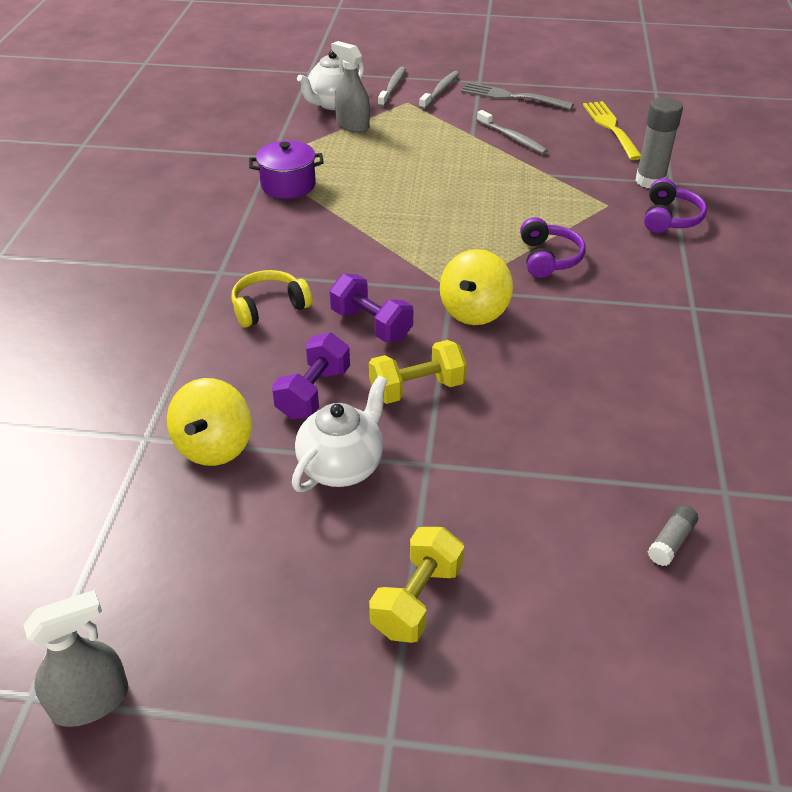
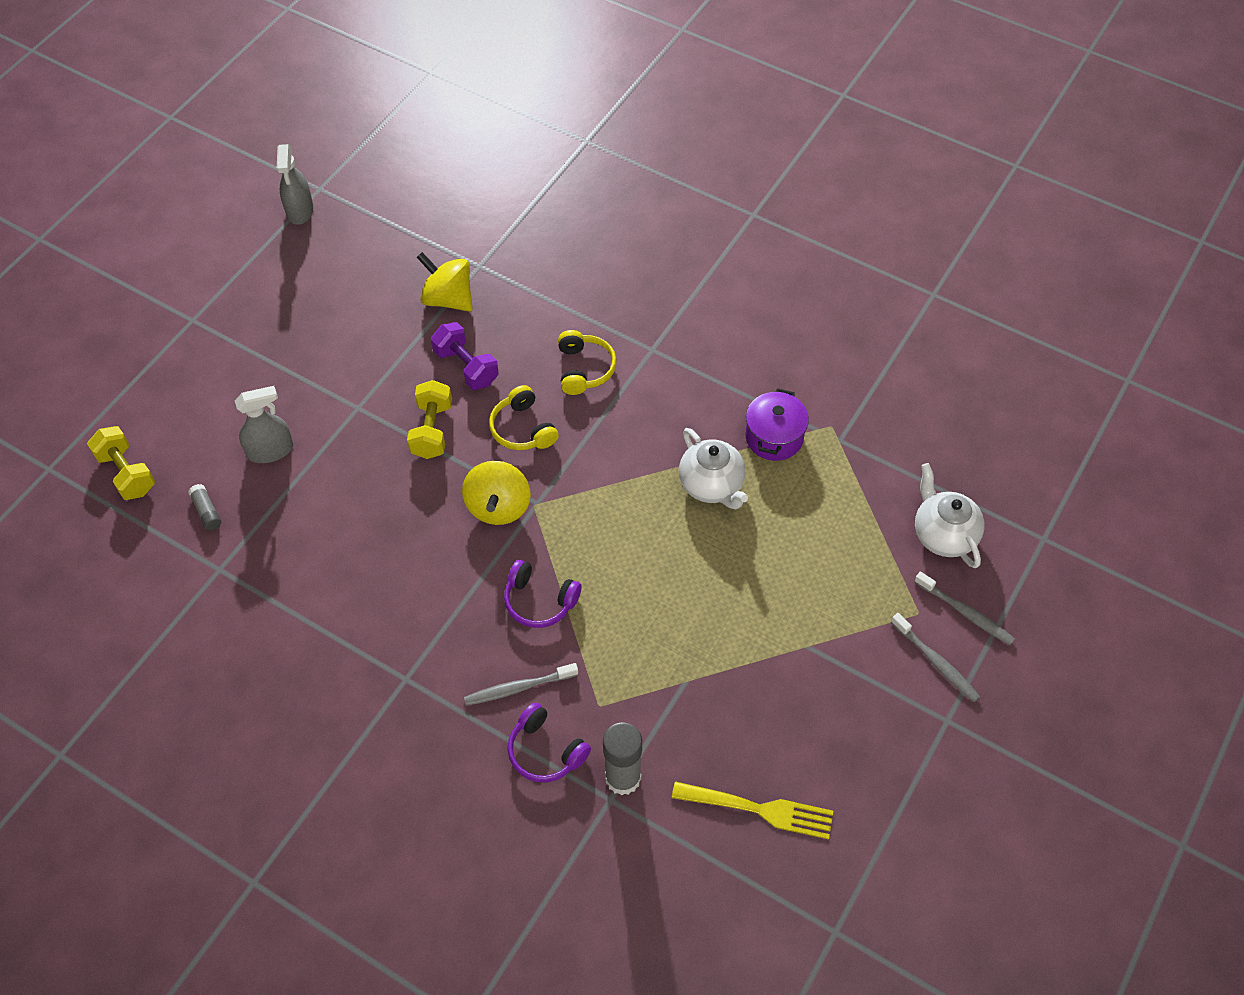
camera: 115 degrees right, 15 degrees up
white teapot [292,375,388,492] -> white teapot moved to [679,428,748,509]
purple dumbbell [330,274,413,342] -> yellow headphones [489,385,559,450]
grey spray bottle [331,41,370,133] -> grey spray bottle moved to [235,386,293,463]
yellow dumbbell [369,527,464,643] -> yellow dumbbell moved to [87,426,155,500]
yellow spinning top [440,249,513,325] -> yellow spinning top turned 135 degrees counterclockwise [462,461,531,525]
grey fork [461,82,574,110] -> none
grey toothbrush [477,110,548,154] -> grey toothbrush moved to [464,663,578,706]

